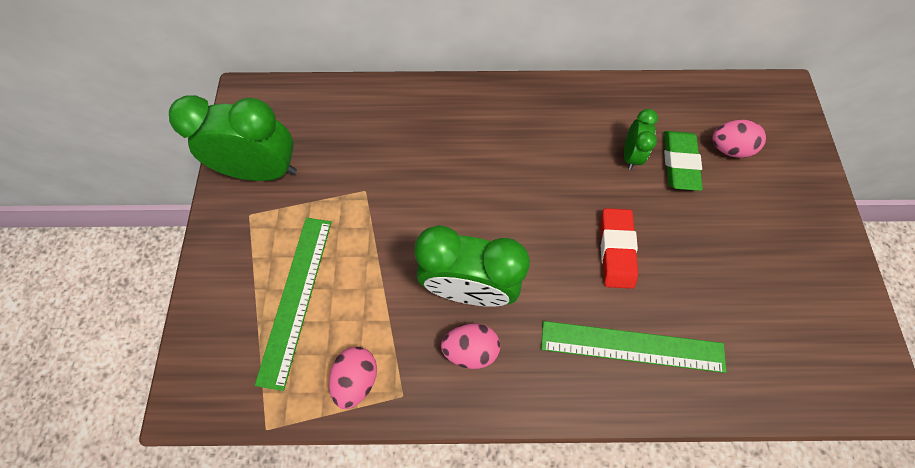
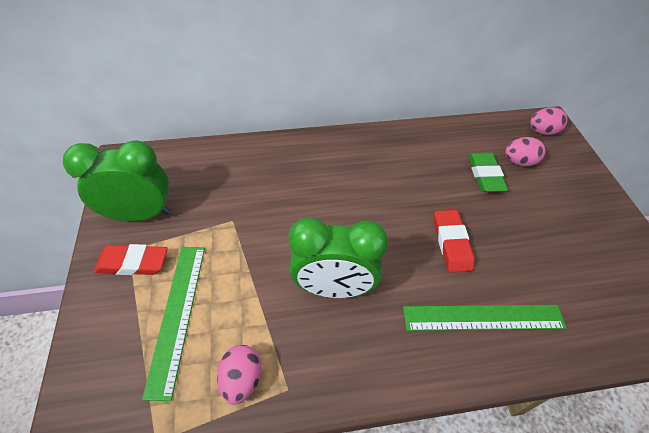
camera: 10 degrees left, 15 degrees down
pink egg [441,324,500,369] -> pink egg moved to [530,107,568,135]
green clock [624,109,658,170] -> none
none -> red eraser [94,244,168,275]

